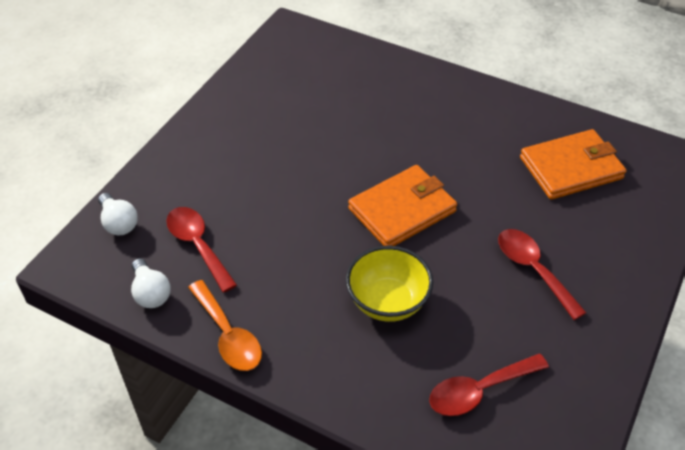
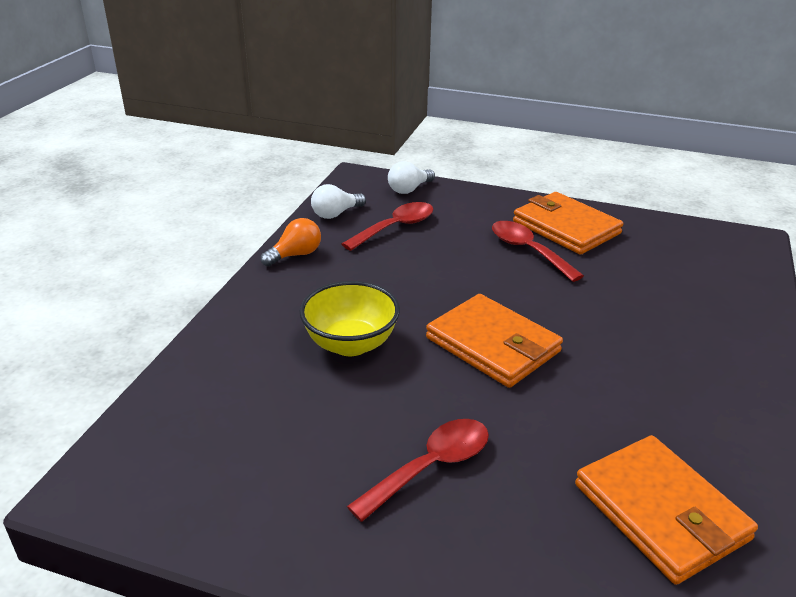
camera: 80 degrees right, 15 degrees down
orange spoon [188,280,262,371] -> orange light bulb [261,218,321,266]
red spoon [429,354,549,416] -> red spoon moved to [492,221,584,282]
none -> orange wallet [513,192,624,255]

